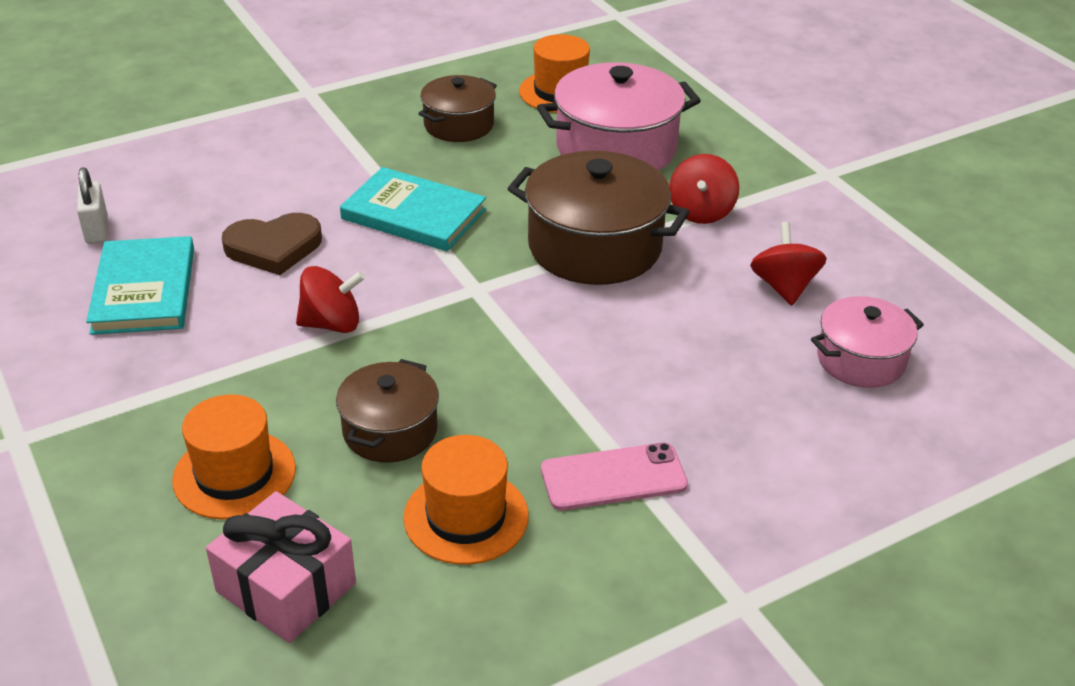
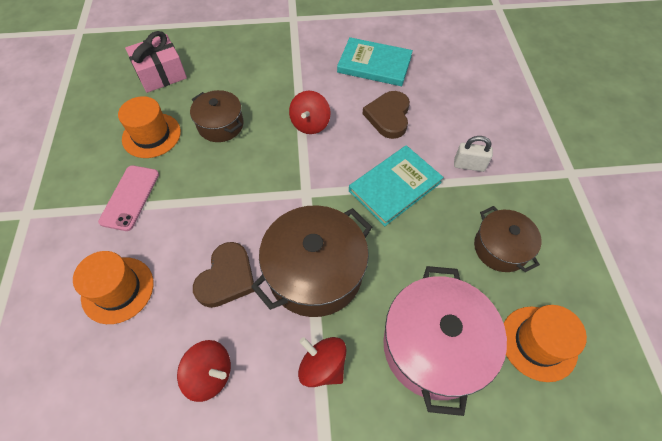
camera: 115 degrees right, 20 degrees up
white padlock [77,167,108,244] -> white padlock moved to [454,136,493,172]
orange hat [172,394,296,520] -> orange hat moved to [73,251,154,324]
pink pot [811,296,924,388] -> none
none -> brown heart [193,242,255,308]

